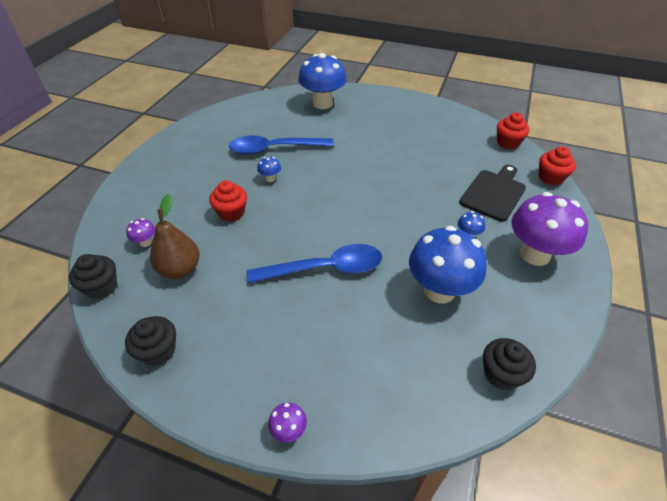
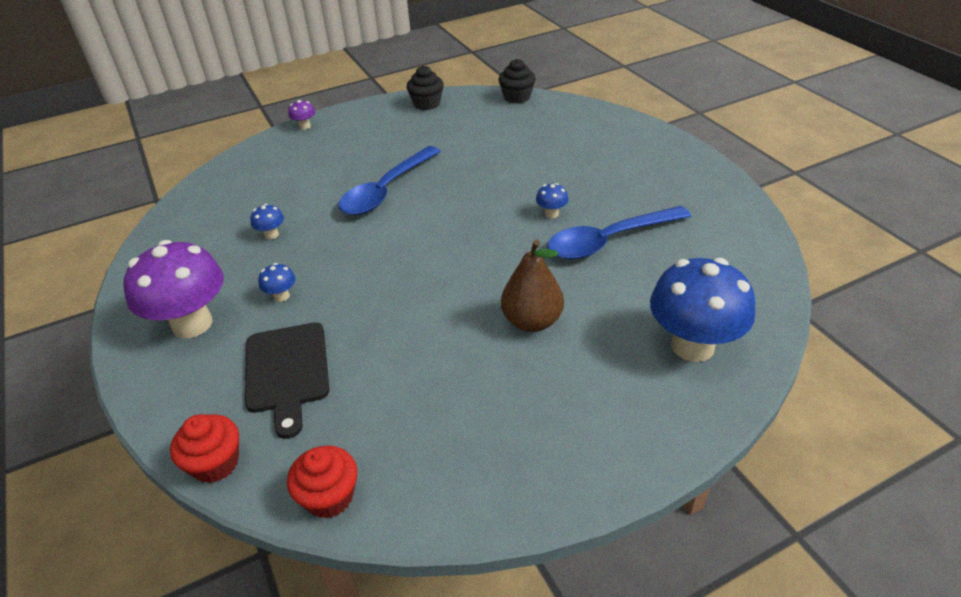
camera: 135 degrees right, 5 degrees down
purple mushroom [126,218,155,247] -> none
brown pear [150,194,200,279] -> brown pear moved to [501,239,564,332]
red cupcake [209,180,247,222] -> none
blue spoon [229,136,334,155] -> blue spoon turned 150 degrees counterclockwise [547,206,691,259]
blue mushroom [409,226,487,303] -> blue mushroom [251,204,284,240], size x0.41
black cupcake [483,338,536,390] -> none

